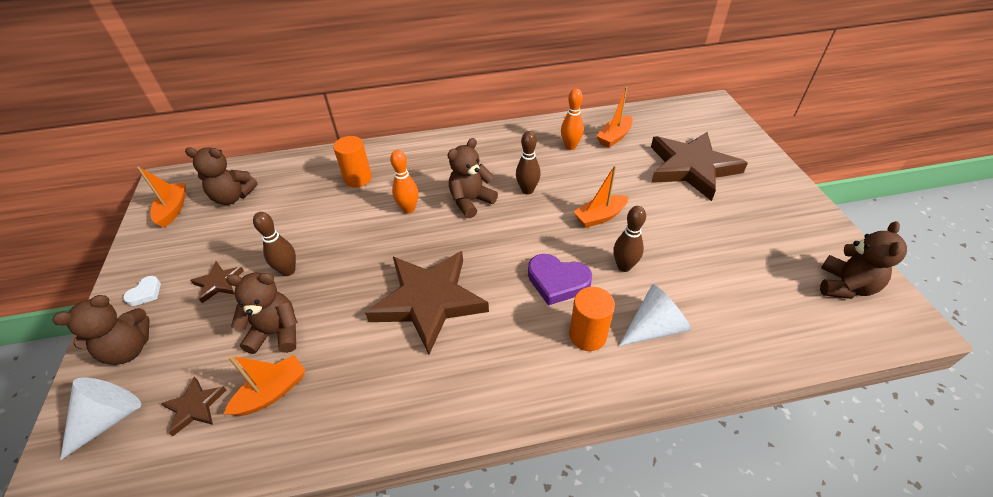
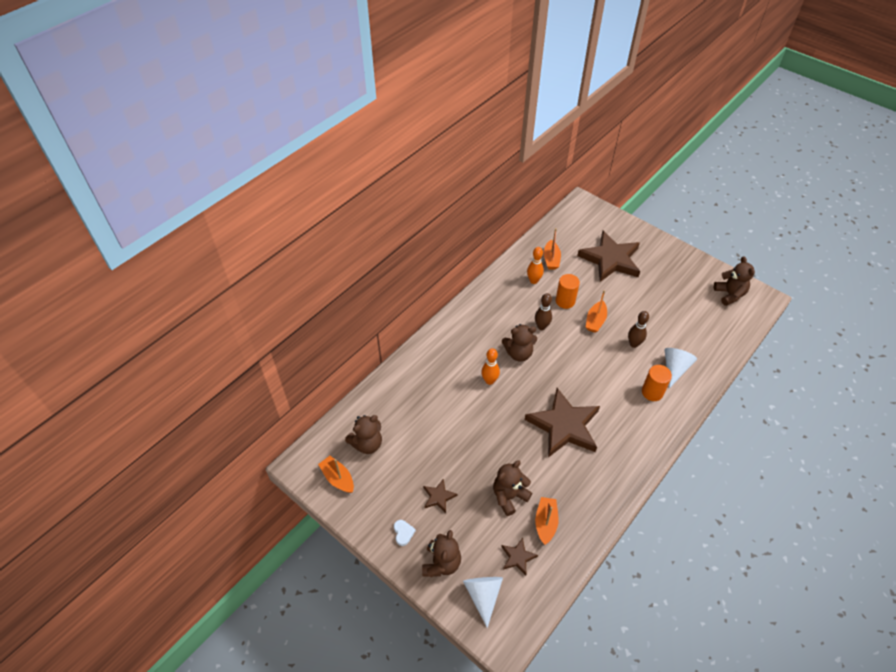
camera: 40 degrees left, 5 degrees up
brown bowling pin [253,212,296,276] -> none
orange cylinder [333,136,372,187] -> orange cylinder moved to [556,274,580,309]
brown teddy bear [447,138,498,218] -> brown teddy bear turned 105 degrees counterclockwise [502,324,537,362]
purple heart [528,254,592,306] -> none

